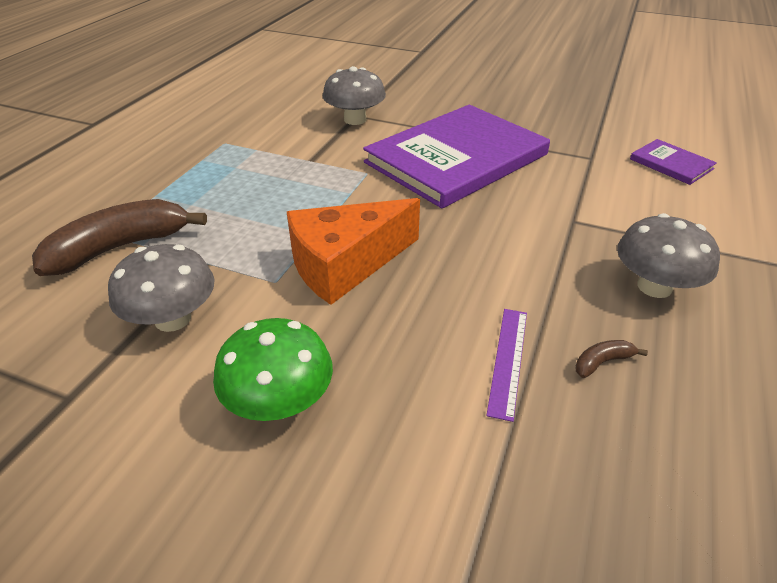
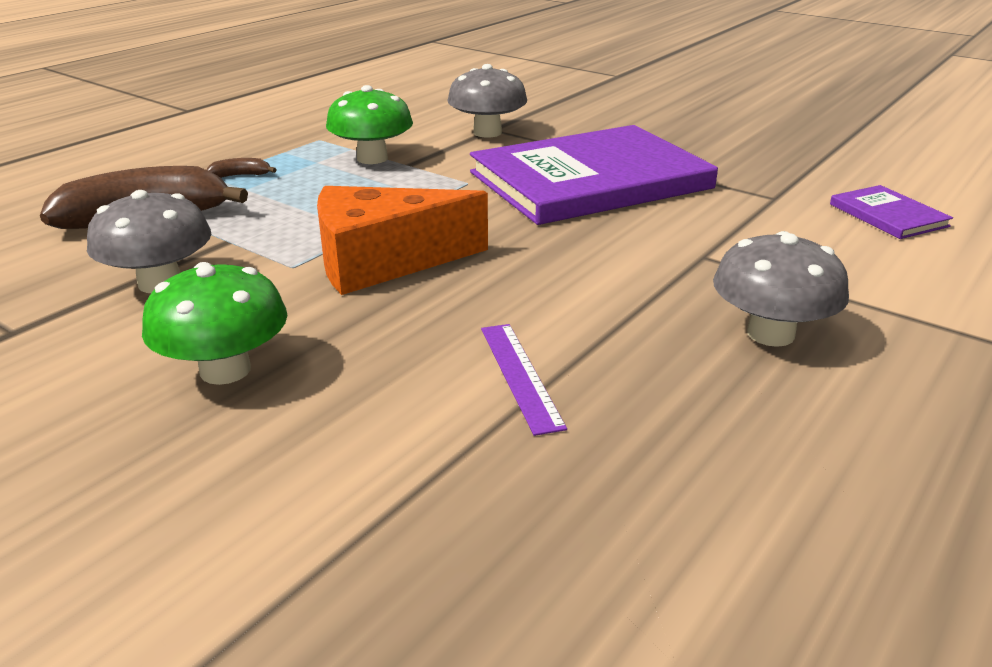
camera: 15 degrees right, 10 degrees down
purple ruler [486,309,527,422] -> purple ruler turned 45 degrees counterclockwise [481,324,567,436]
brown banana [575,340,648,378] -> brown banana moved to [206,158,277,178]
none -> green mushroom [326,85,413,164]

